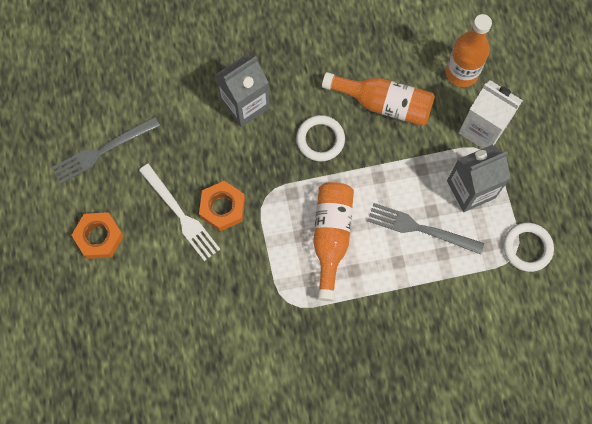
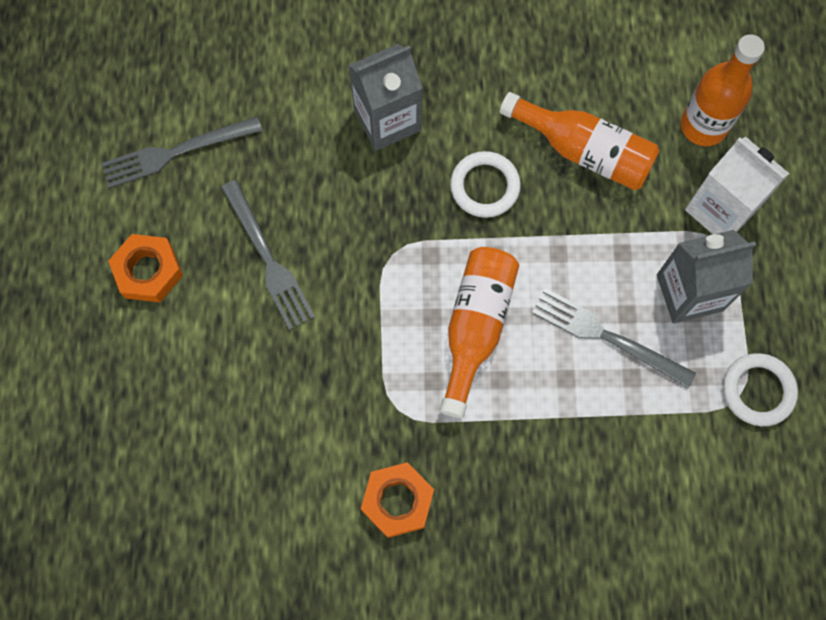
camera: 10 degrees right, 0 degrees up
white fork [139,164,220,261] -> grey fork [221,180,315,330]
orange nut [199,181,245,231] -> orange nut moved to [361,462,434,538]

